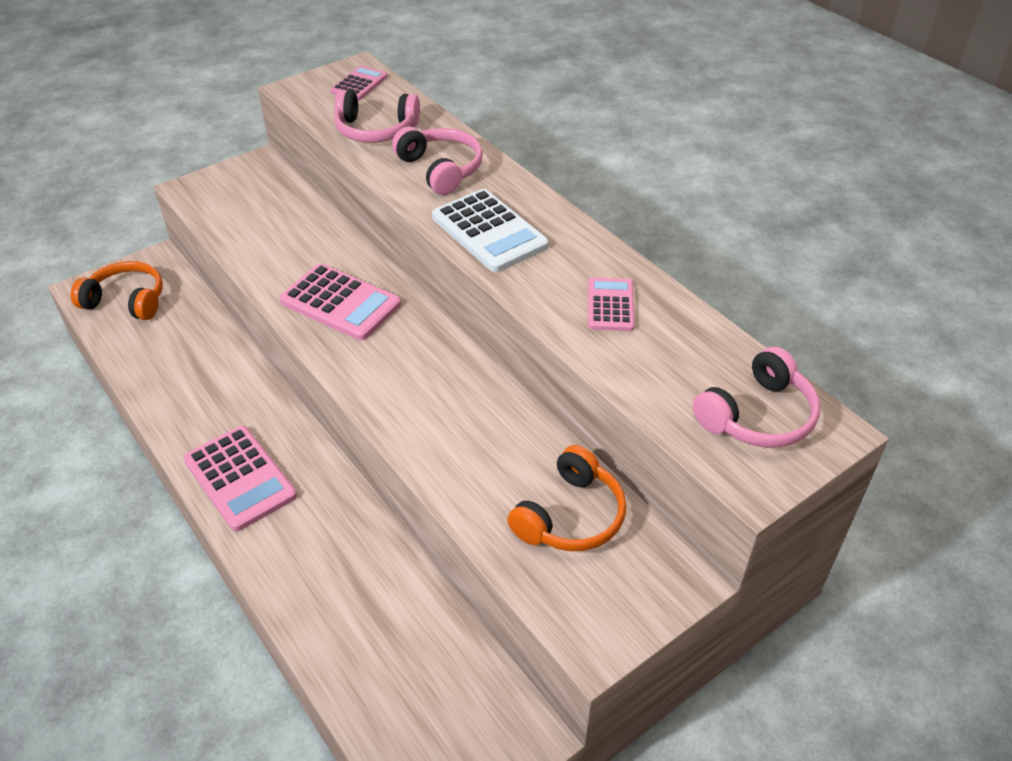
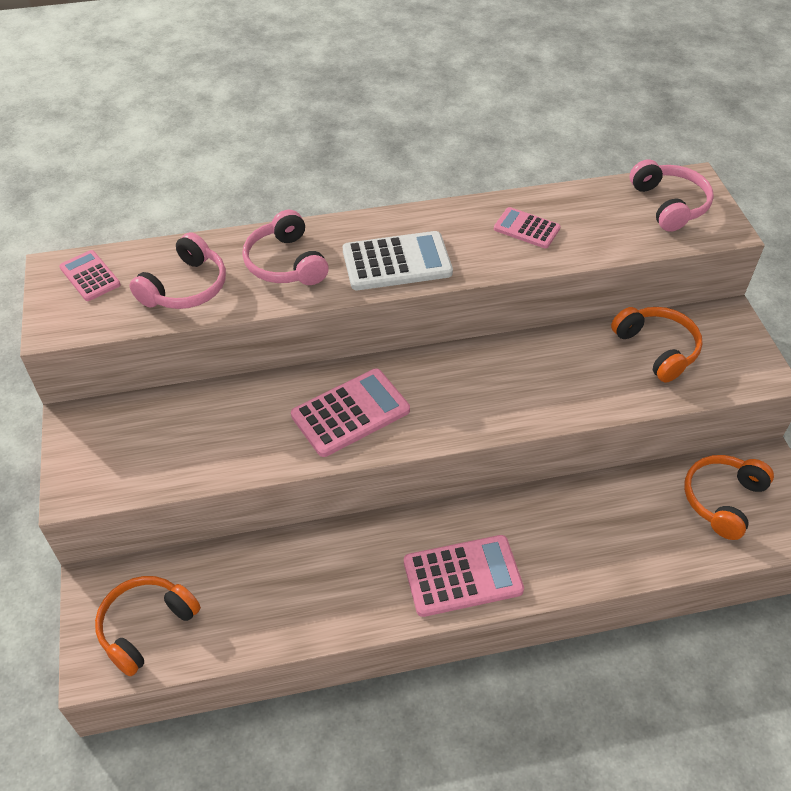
camera: 65 degrees left, 5 degrees up
pink headphones [392,127,483,195] -> pink headphones turned 105 degrees counterclockwise [242,210,329,285]
none -> orange headphones [684,455,774,540]

